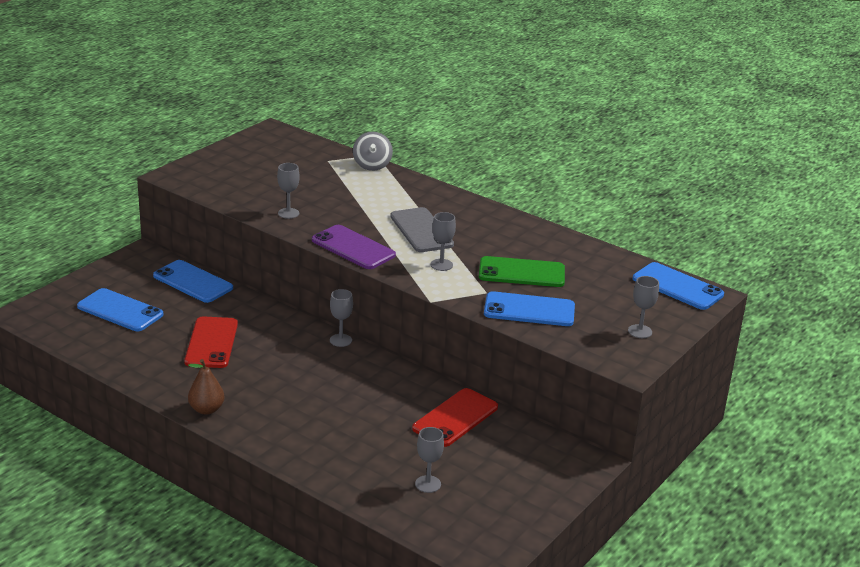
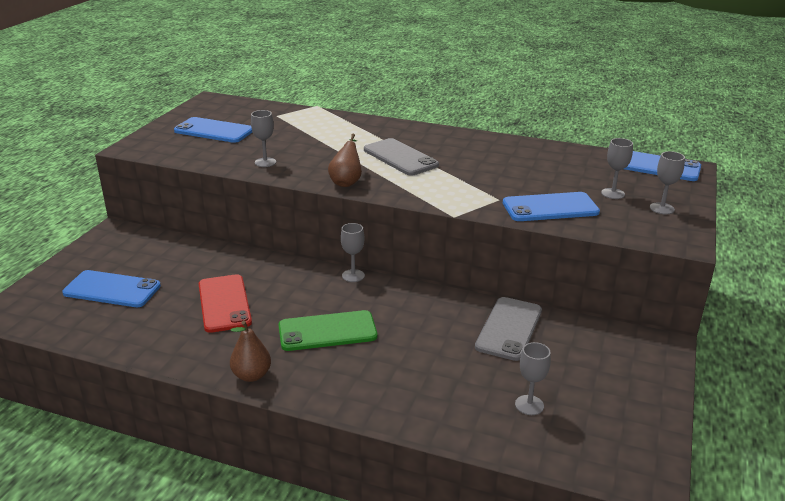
camera: 15 degrees left, 0 degrees up
blue phone [153,260,233,303] -> blue phone moved to [174,117,252,143]
purple phone [312,225,396,269] -> brown pear [328,134,362,187]
grey spinning top [353,132,393,171] -> none
red phone [412,388,498,447] -> grey phone [475,297,542,361]
grey goblet [430,212,456,271] -> grey goblet moved to [601,138,633,199]
green phone [479,256,565,287] -> green phone moved to [278,310,377,351]

